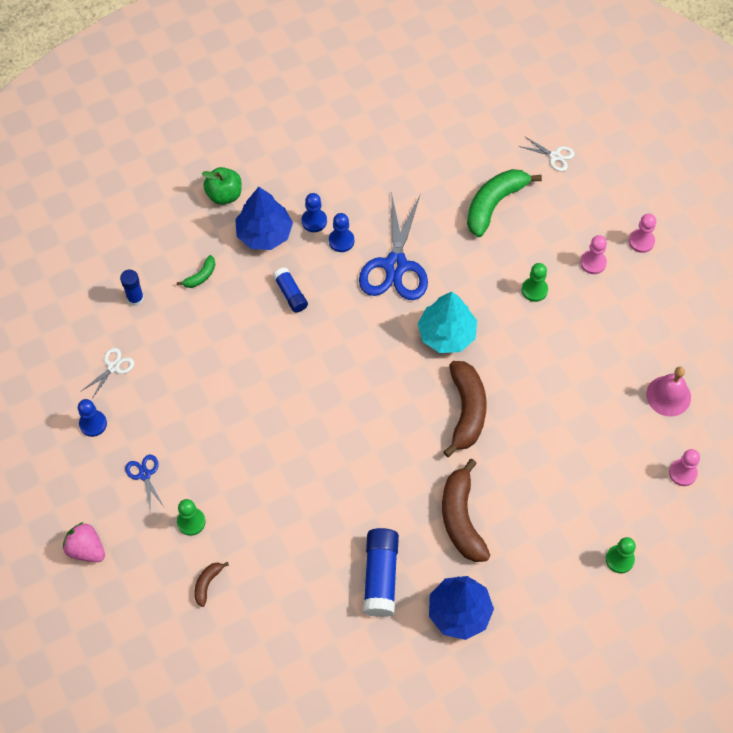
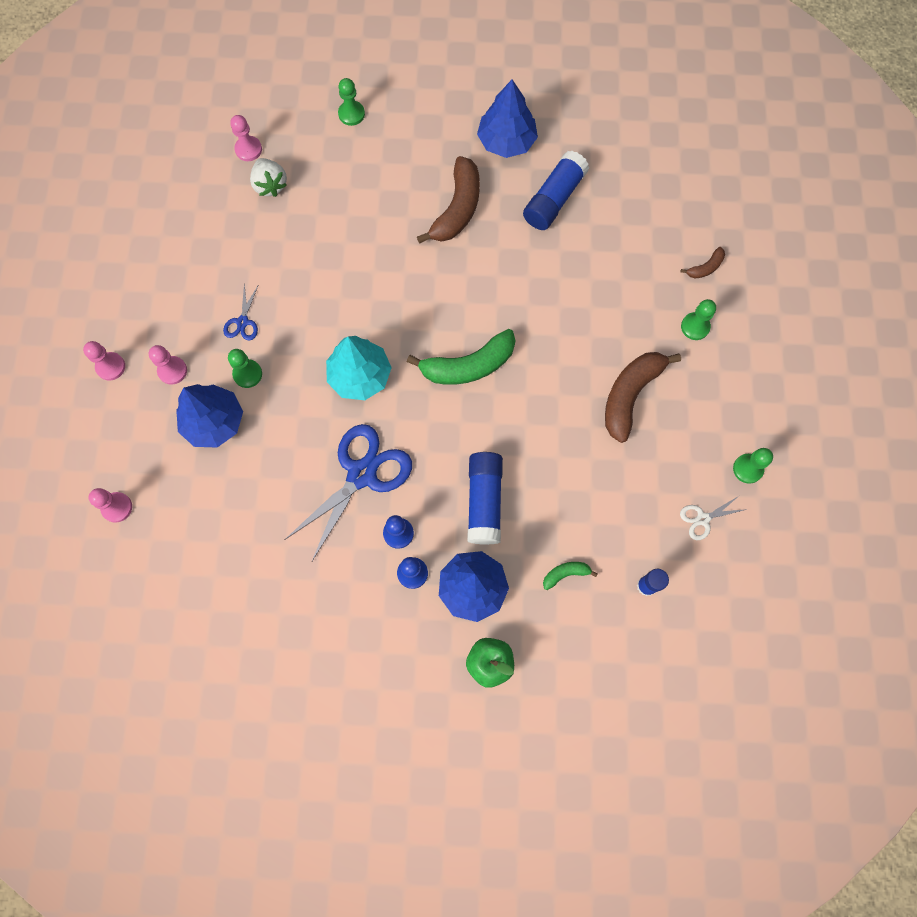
camera: 150 degrees left, 10 degrees up
pink strawberry [63,522,105,562] -> none
blue pawn [78,399,107,437] -> green pawn [733,448,773,484]
blue scissors [125,454,164,513] -> blue scissors moved to [223,283,259,340]
blue glue stick [273,267,308,313] -> blue glue stick [467,452,503,545], size x1.67
brown banana [443,361,487,457] -> brown banana moved to [605,352,681,443]
green banana [467,169,542,237] -> green banana moved to [407,329,516,385]
white scissors [519,136,575,171] -> pink pawn [89,488,132,523]
pink bell [646,367,691,417] -> none
none -> blue tree [176,384,243,448]
none -> white strawberry [250,158,287,197]

